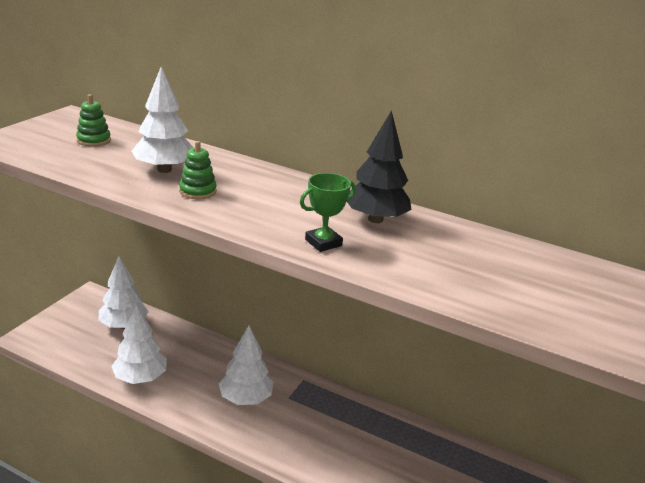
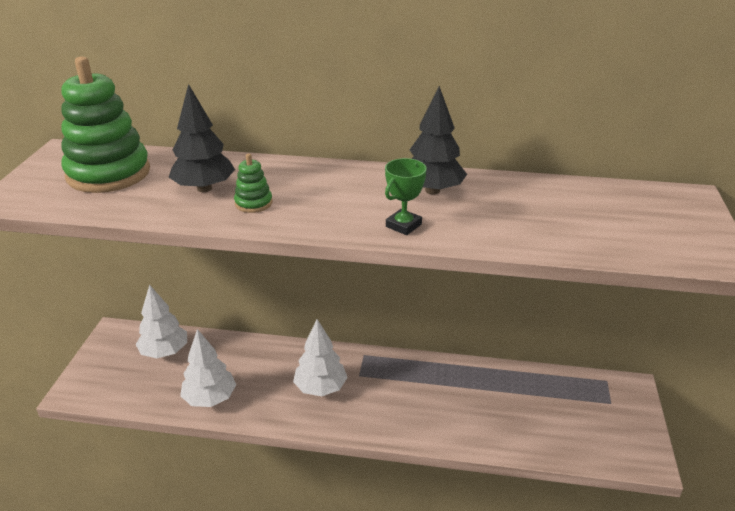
camera: 15 degrees left, 5 degrees up
green stacking toy [76,94,111,147] -> green stacking toy [61,56,150,193], size x2.33
white tree [132,66,194,173] -> black tree [169,84,235,192]

